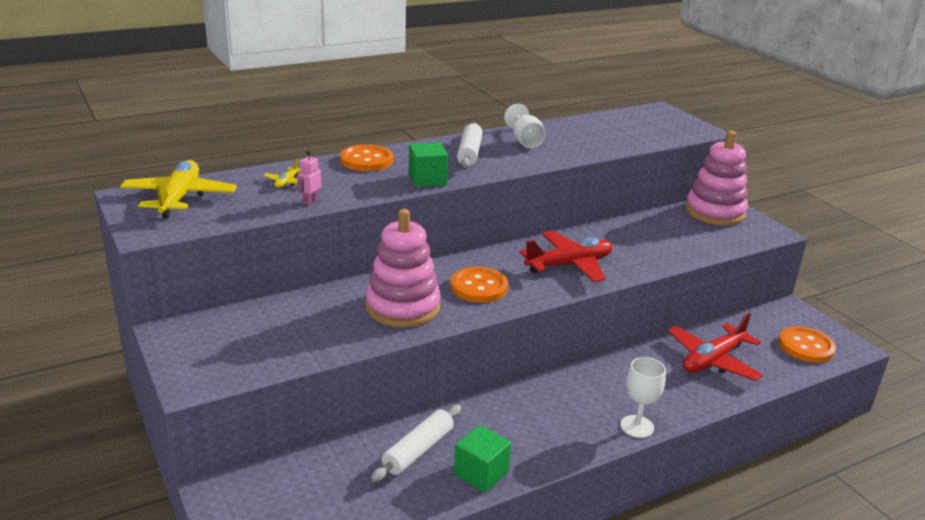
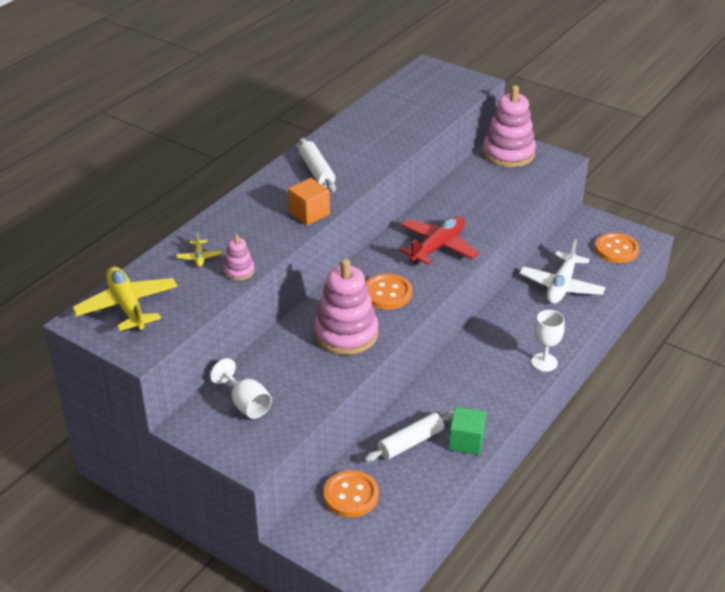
camera: 25 degrees left, 10 degrees up
pink robot [297,151,321,206] -> pink stacking toy [223,234,255,281]
orange button [340,144,393,171] -> orange button moved to [324,470,379,517]
white rolling pin [371,405,461,482] -> white rolling pin turned 45 degrees clockwise [365,411,454,462]
green cube [409,142,448,187] -> orange cube [288,178,330,225]
white goblet [504,104,546,148] -> white goblet moved to [210,358,272,419]
red plane [668,313,763,381] -> white plane [520,239,606,304]

